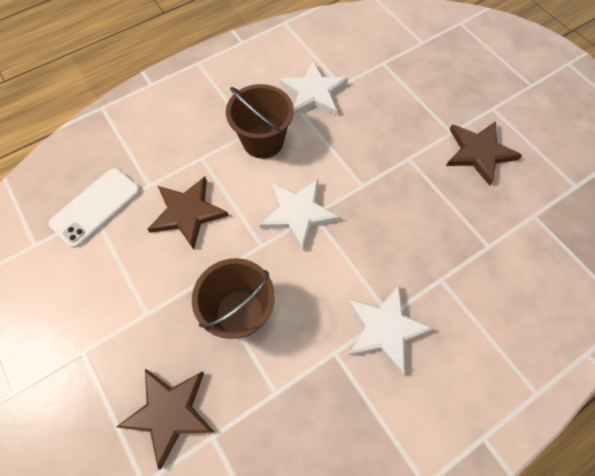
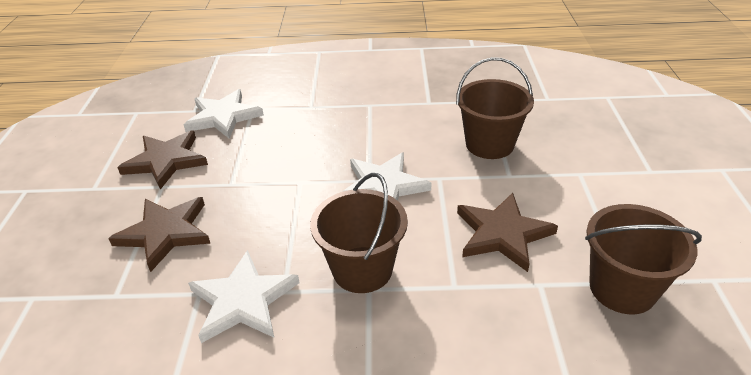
camera: 145 degrees left, 25 degrees down
white phone [48,168,140,248] -> brown bucket [585,204,702,314]
brown star [116,369,214,470] -> brown star moved to [108,197,211,272]
white star [348,285,434,375] -> white star moved to [184,89,264,139]

